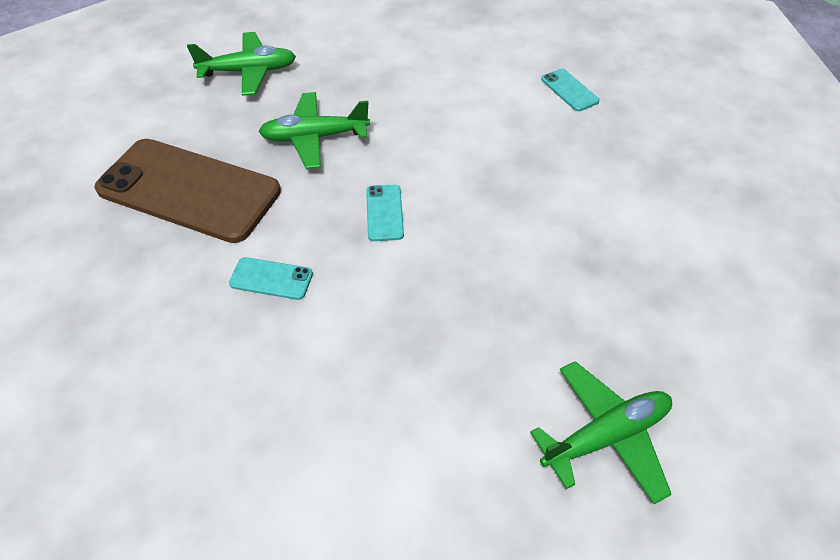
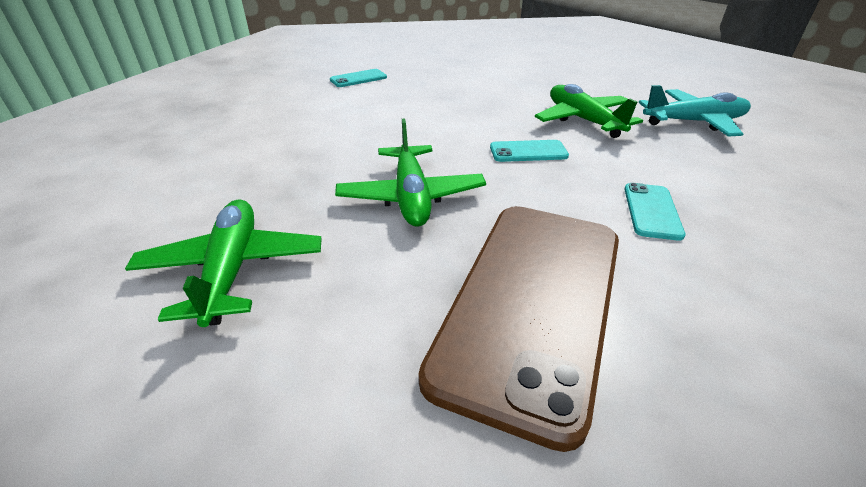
camera: 90 degrees left, 15 degrees down
green plane [530,361,672,505] -> green plane moved to [535,84,643,138]
none -> turquoise plane [638,85,751,137]

